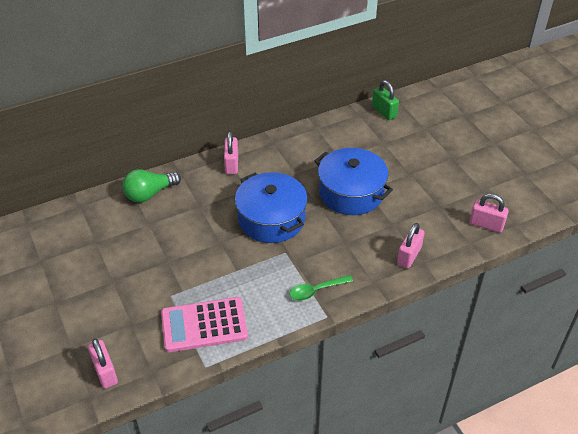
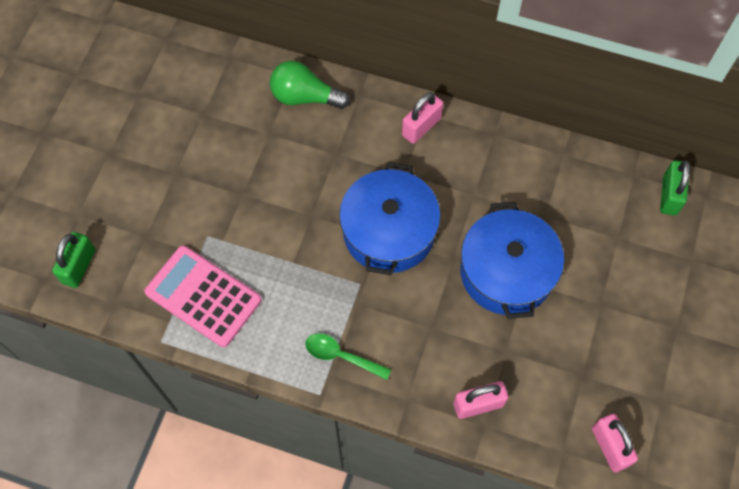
camera: 45 degrees right, 20 degrees up
pink padlock [88,338,118,389] -> green padlock [52,232,95,288]

